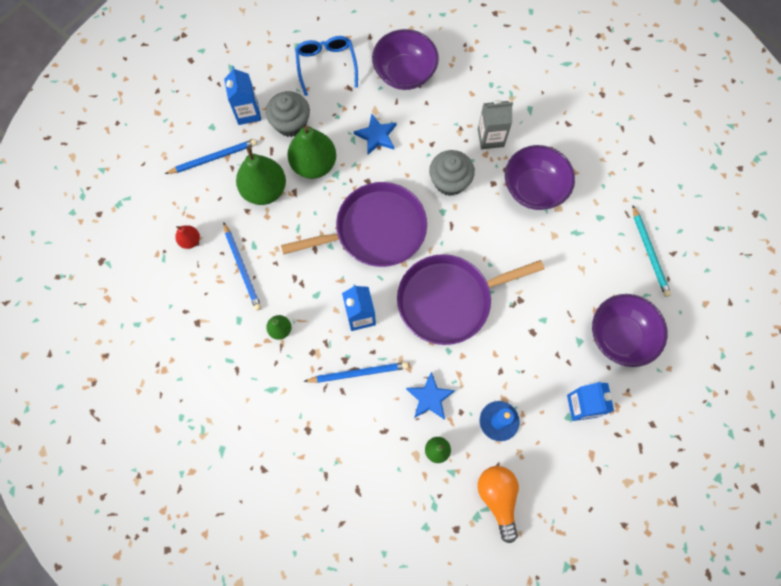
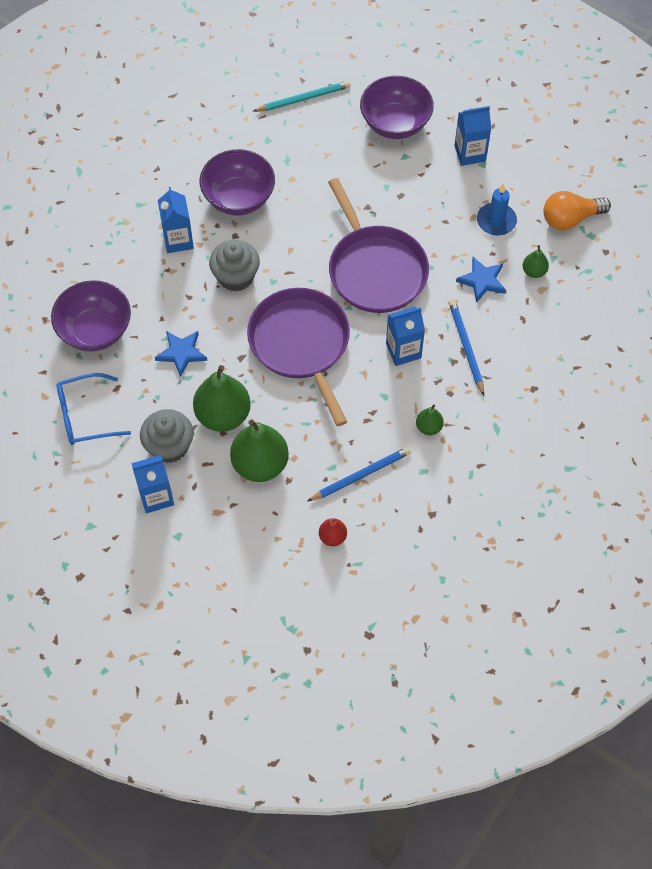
camera: 95 degrees left, 10 degrees down
blue pencil [165,139,257,174] -> none
grey carton [478,100,513,149] -> blue carton [158,187,194,253]

